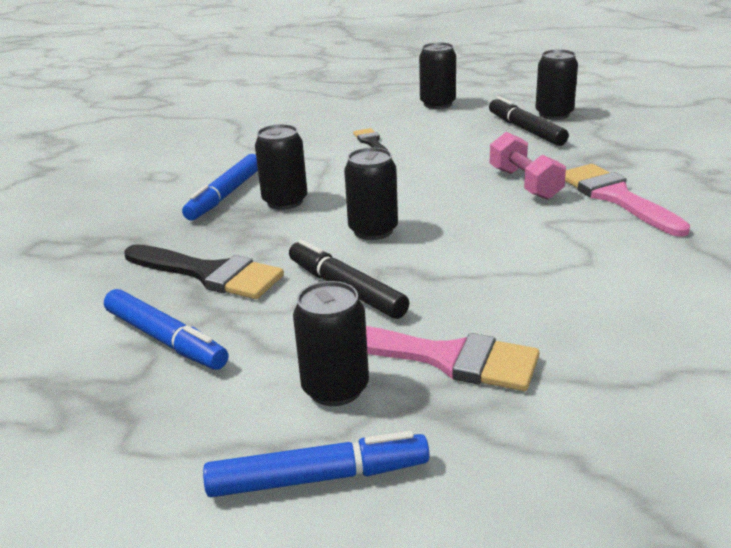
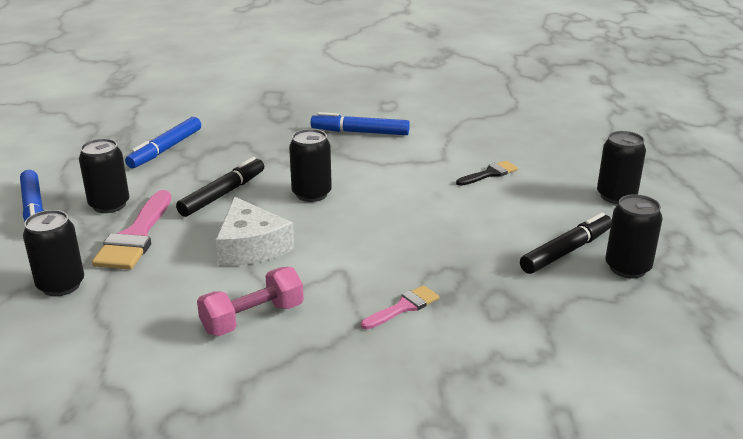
camera: 75 degrees right, 0 degrees up
black brush [124,244,284,299] -> none
black can [255,124,307,210] -> black can moved to [23,210,84,296]
pink dumbbell [490,132,566,200] -> pink dumbbell moved to [197,267,304,336]
pink brush [565,164,690,237] -> pink brush [361,285,439,329], size x0.55
none -> white cheese [216,197,294,266]

